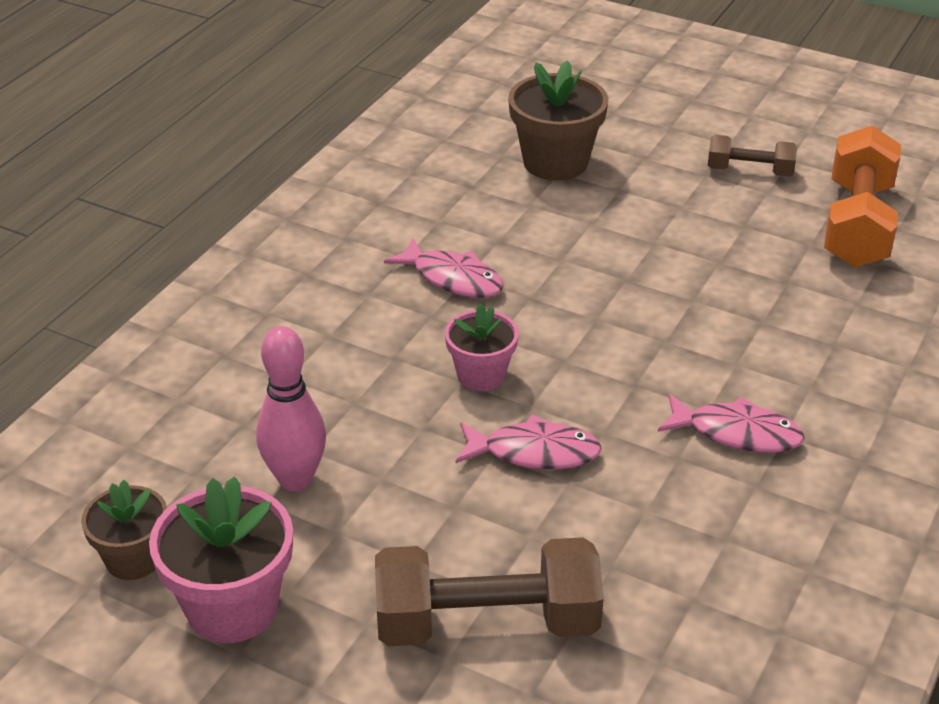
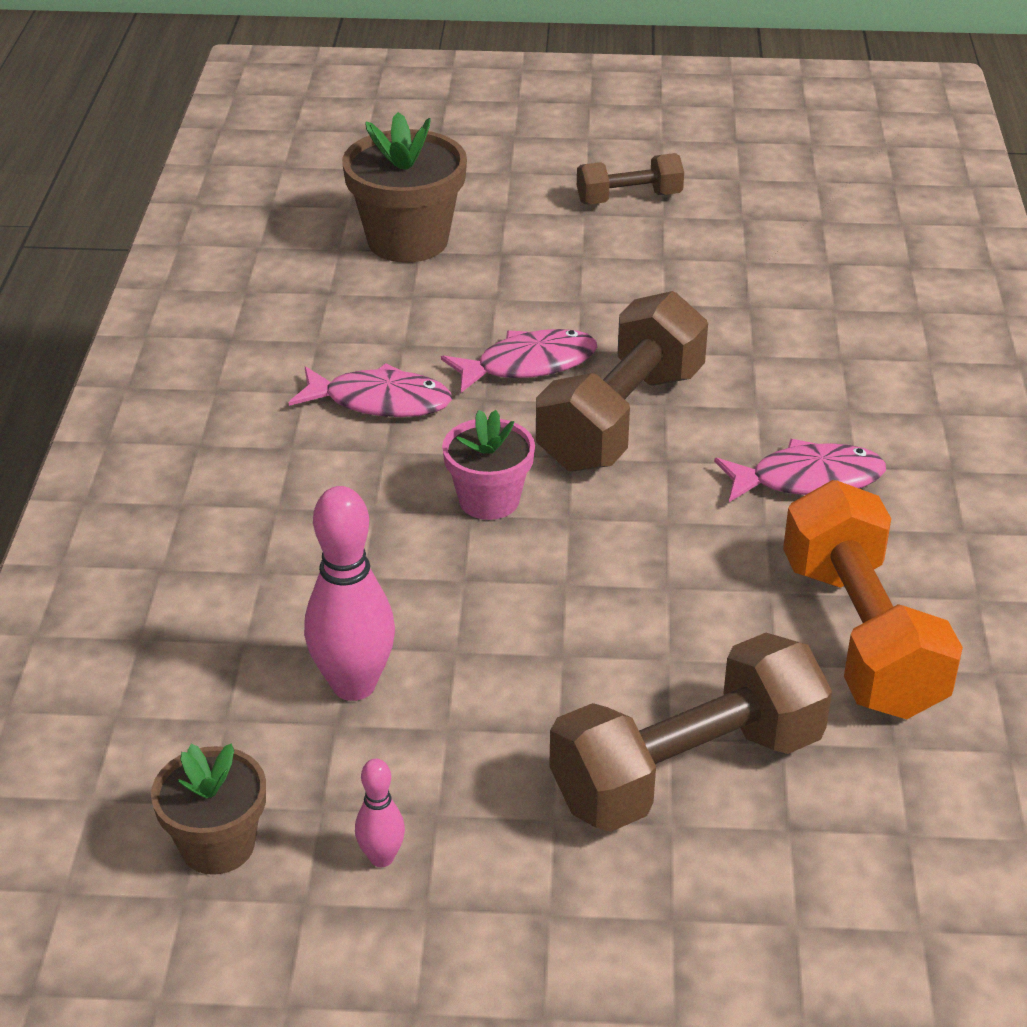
camera: 25 degrees left, 0 degrees up
pink flower pot [149,476,293,643] -> pink bowling pin [355,758,405,867]
pink fish [455,415,602,469] -> pink fish moved to [441,329,597,393]
orange dumbbell [824,125,901,268] -> orange dumbbell moved to [783,480,963,719]
none -> brown dumbbell [536,291,708,471]

